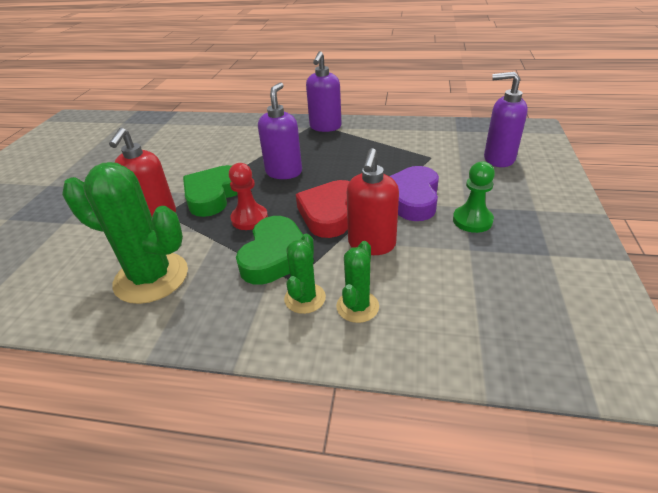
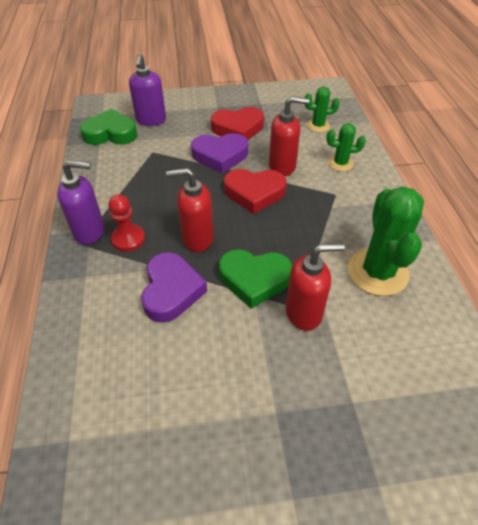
camera: 110 degrees left, 10 degrees up
red pawn [229,163,268,230] -> red pawn moved to [108,195,145,252]
green heart [236,216,314,285] -> green heart moved to [80,109,137,145]
purple soap dispenser [258,82,302,179] -> red soap dispenser [166,168,214,252]
green cactus [284,234,326,314] -> green cactus moved to [305,86,340,132]
green pawn [453,161,495,233] -> red heart [211,107,264,140]
none -> purple heart [141,252,207,323]

